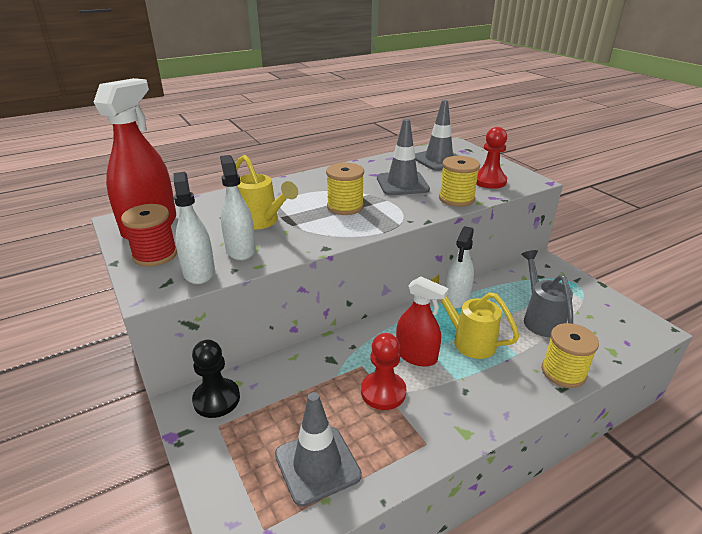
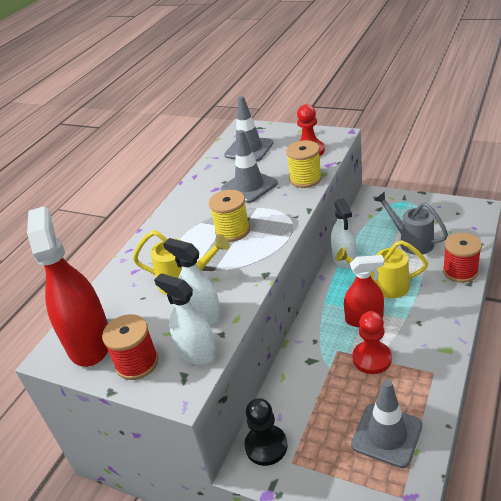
camera: 30 degrees left, 5 degrees up
yellow spool [542,323,599,388] -> red spool [443,233,482,283]

